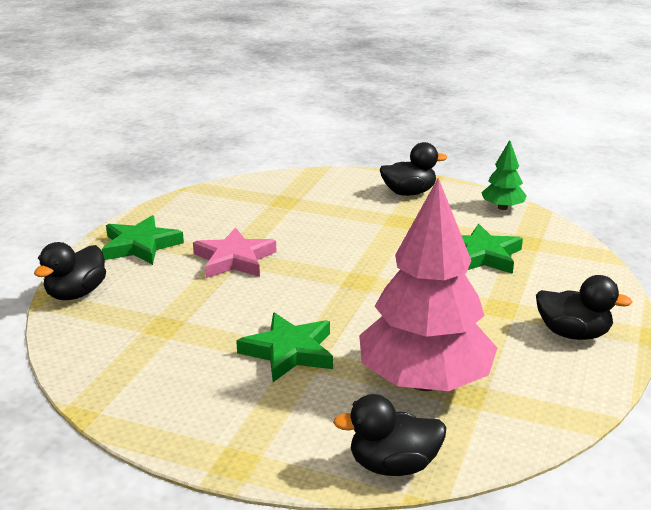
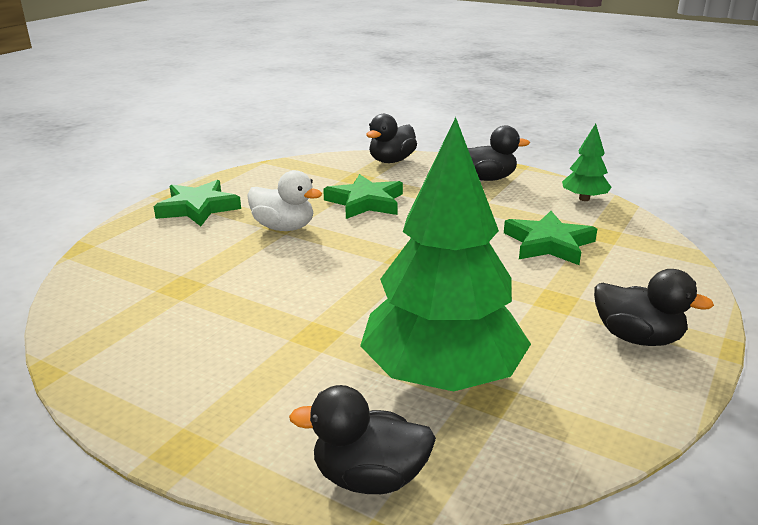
camera: 10 degrees right, 0 degrees up
black duck [34,242,106,300] -> black duck moved to [366,114,417,163]
pink star [193,227,276,278] -> white duck [247,170,322,231]
green star [236,312,333,382] -> green star moved to [323,174,403,219]
pink tree [359,178,497,391] -> green tree [360,117,531,392]

